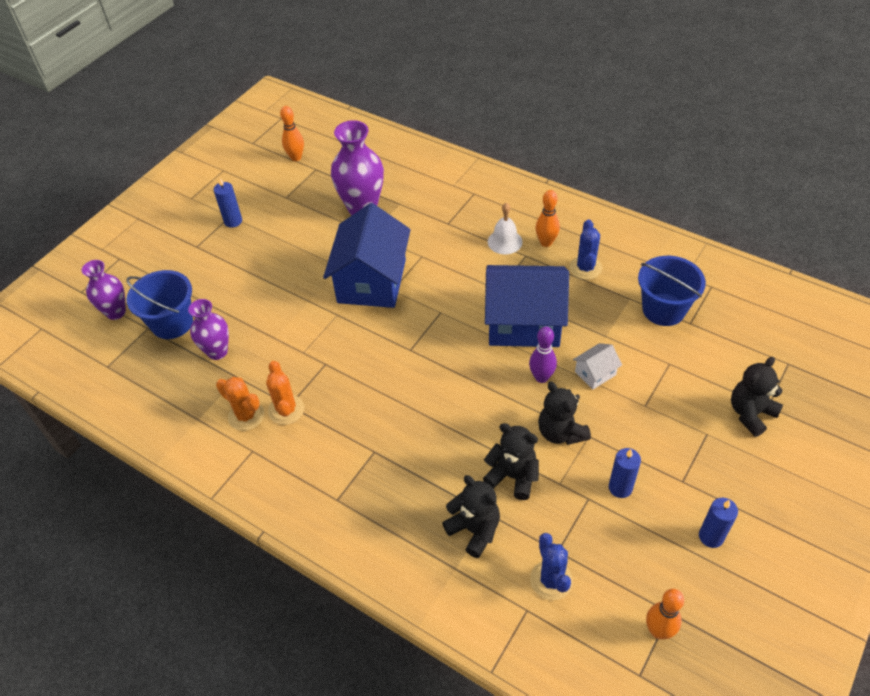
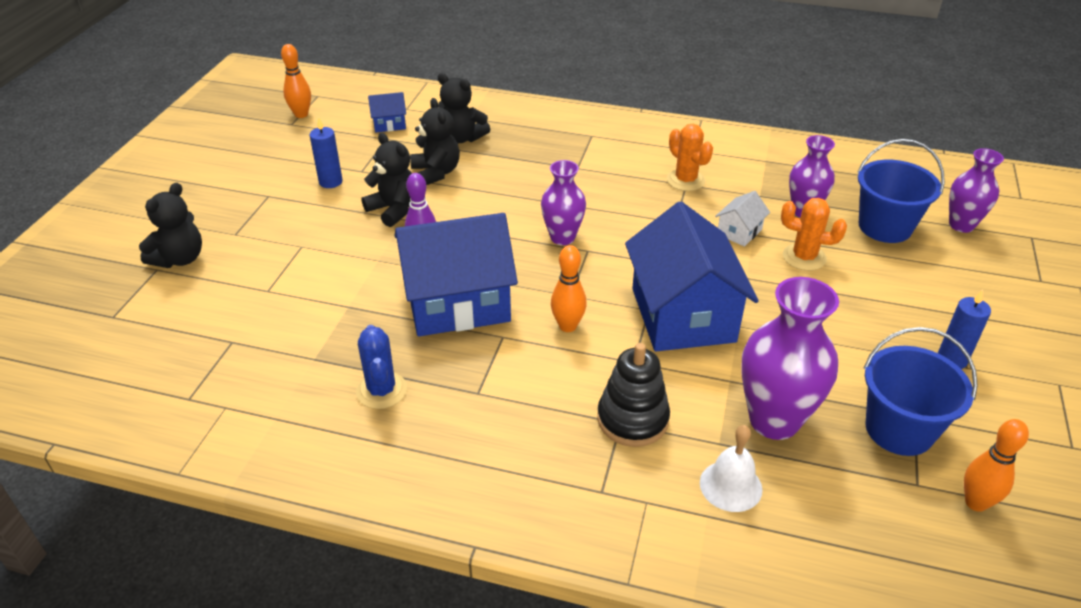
camera: 160 degrees right, 10 degrees down
orange cactus [216,377,264,431] -> orange cactus moved to [781,198,847,271]
black teddy bear [483,423,539,500] -> black teddy bear turned 120 degrees counterclockwise [410,98,460,185]
white bell [488,203,523,255] -> white bell moved to [700,425,763,512]
blue cactus [530,533,573,600] -> blue house [368,92,406,133]
orange bowling pin [535,190,560,247] -> orange bowling pin moved to [551,245,587,332]
white house [573,343,622,390] -> white house moved to [715,191,770,247]
blue bucket [638,256,706,326] -> blue bucket moved to [864,327,978,456]
blue candle [699,498,738,548] -> none
none -> purple vase [541,160,586,245]
none -> black stacking toy [597,343,670,447]

